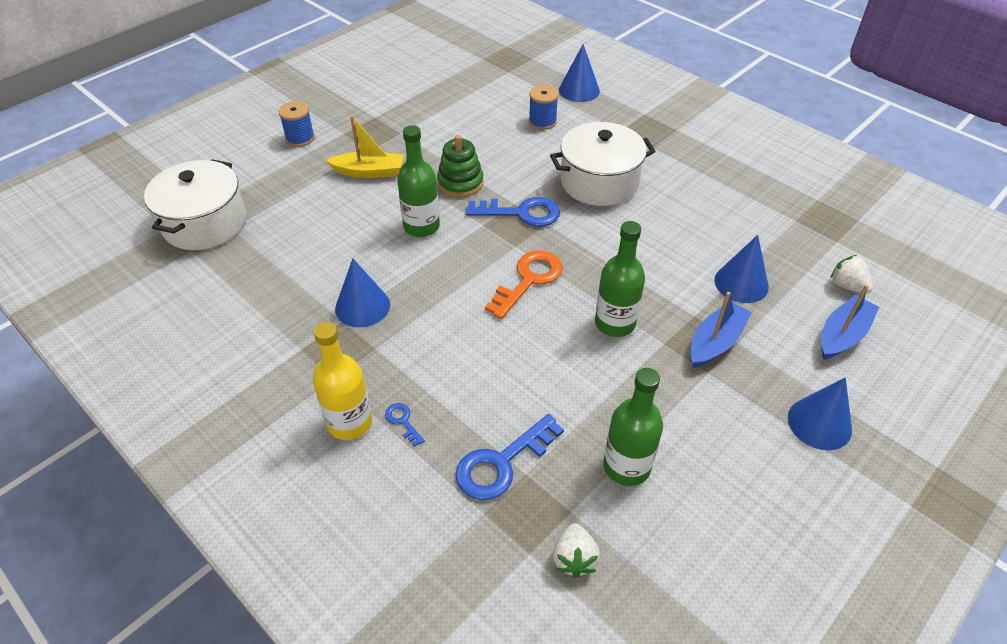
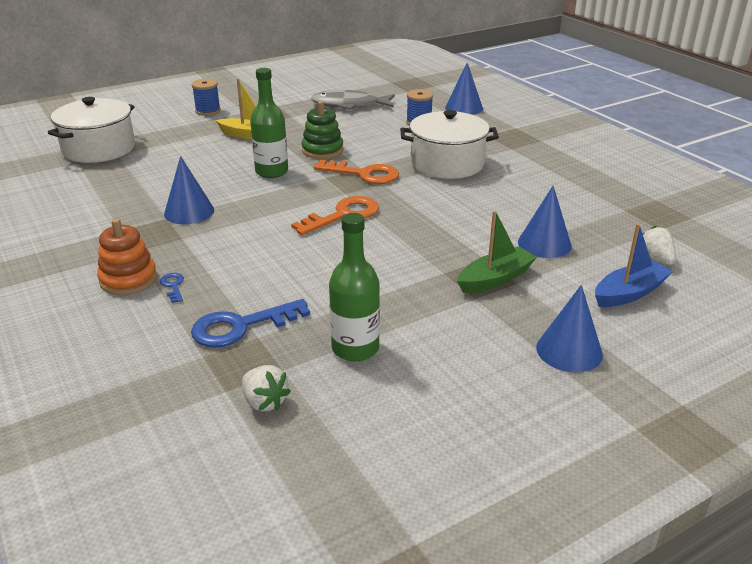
camera: 15 degrees right, 15 degrees down
yellow bottle [313,322,372,440] -> orange stacking toy [97,219,157,295]
blue key [465,197,560,227] -> orange key [314,160,399,184]
white strawberry [553,523,600,578] -> white strawberry turned 60 degrees counterclockwise [242,365,291,411]
green bottle [595,221,645,337] -> none
blue boat [690,292,752,368] -> green boat [457,210,537,293]
none -> grey fish [311,90,395,110]

